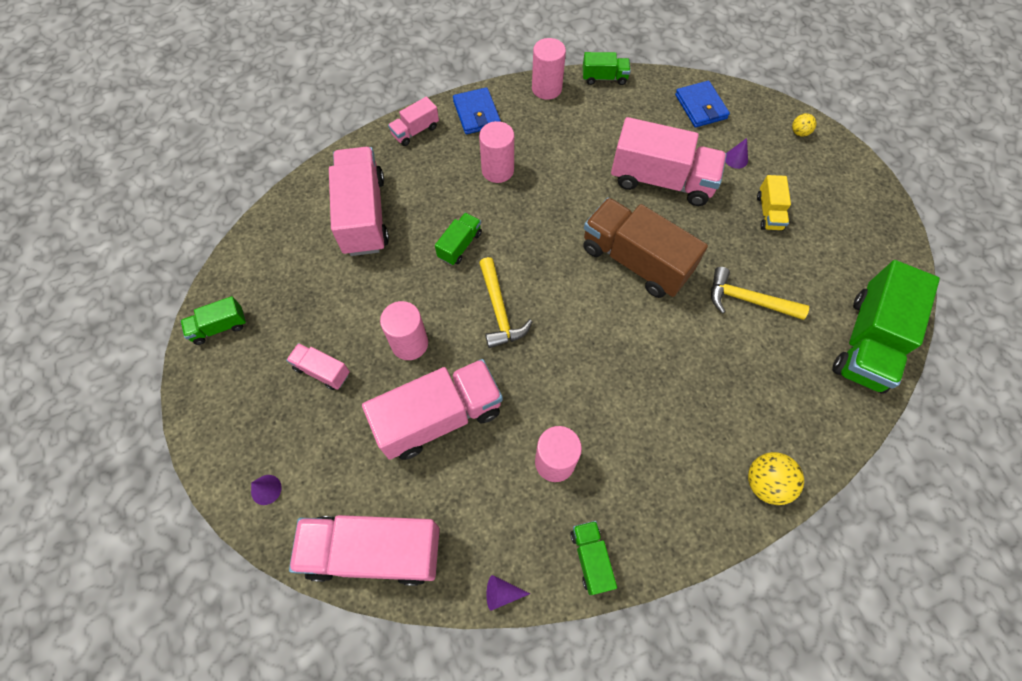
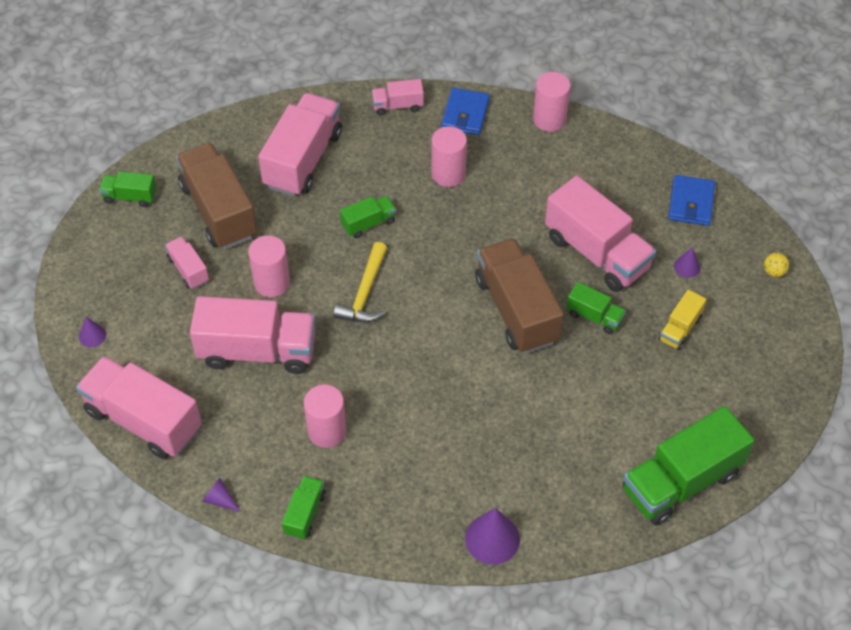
camera: 30 degrees right, 10 degrees down
green truck [583,52,631,85] -> green truck moved to [566,282,626,334]
yellow hammer [711,267,809,320] -> none
yellow ball [748,452,804,505] -> purple cone [465,508,520,564]
none -> brown truck [176,143,257,249]

